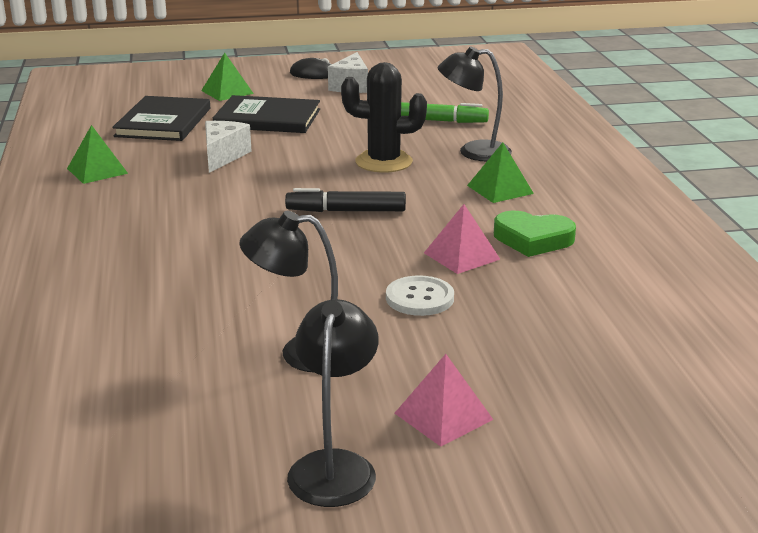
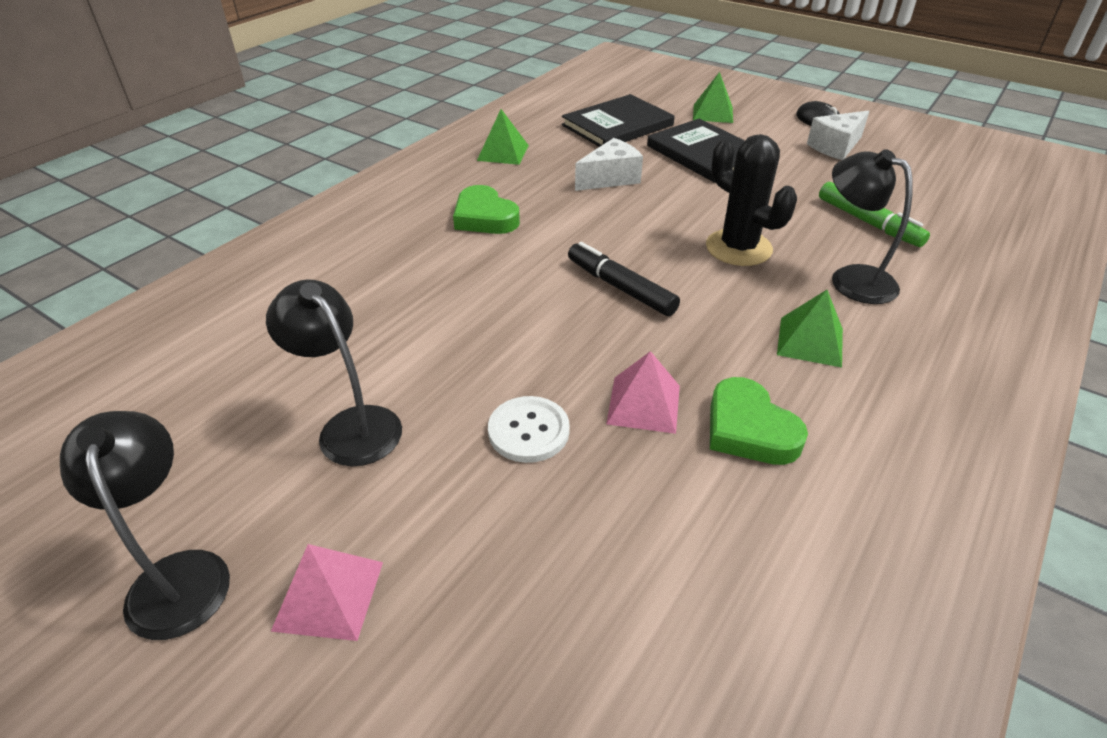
camera: 45 degrees right, 15 degrees up
black lamp [287,299,378,507] -> black lamp turned 75 degrees counterclockwise [60,411,230,640]
none -> green heart [453,185,520,234]

